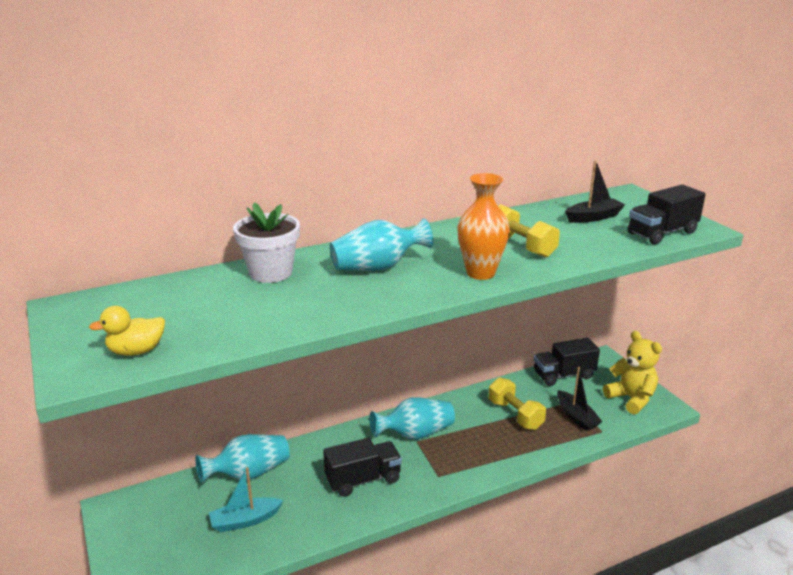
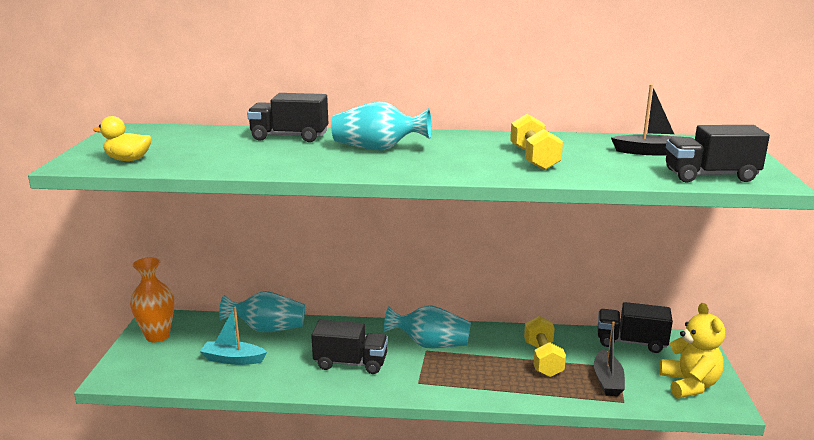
camera: 30 degrees right, 5 degrees down
white flower pot [233,203,300,283] -> black truck [247,93,328,142]
orange vase [457,173,510,280] -> orange vase moved to [130,257,174,342]

